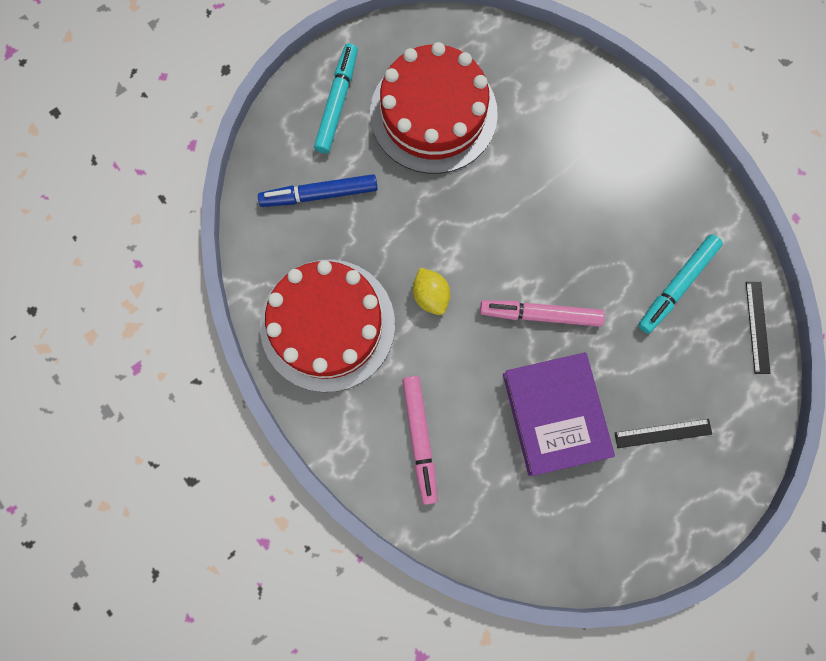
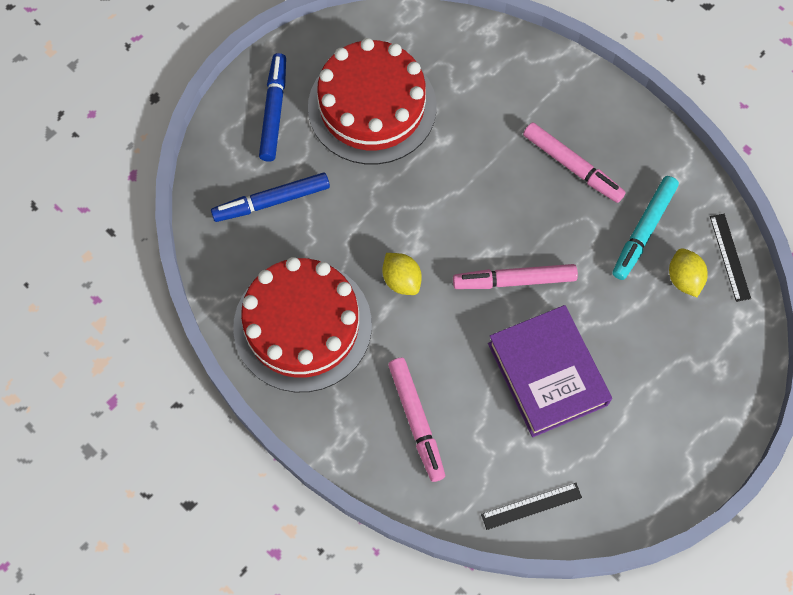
camera: 10 degrees left, 10 degrees down
turquoise marker [314,43,358,154] -> blue marker [259,53,286,162]
black ruler [615,419,712,448] -> black ruler moved to [481,483,582,530]
none -> pink marker [523,122,626,203]
none -> yellow lemon [669,248,708,297]

